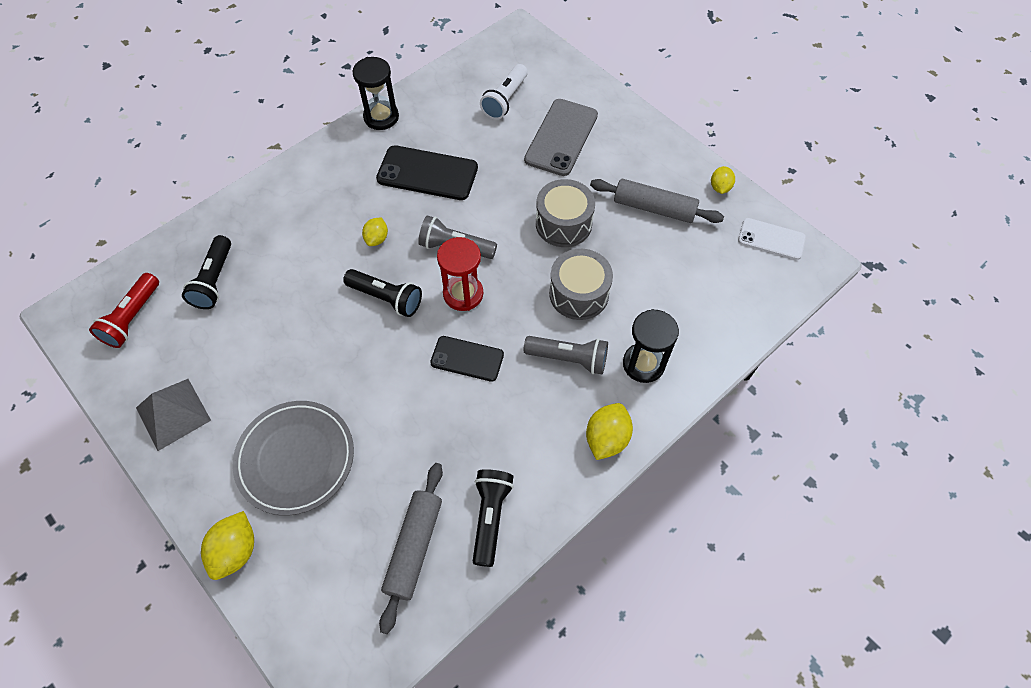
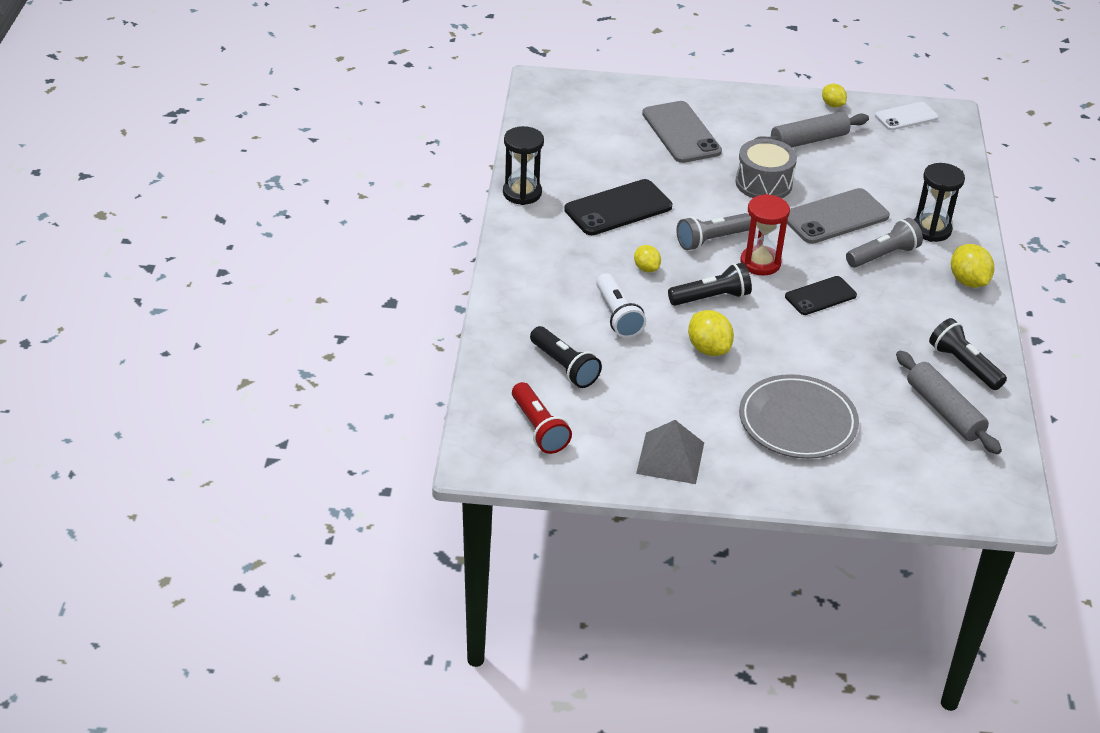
camera: 45 degrees left, 20 degrees down
yellow lemon [201,511,254,580] -> yellow lemon moved to [688,310,734,356]
white flashlight [480,64,528,120] -> white flashlight moved to [596,273,646,338]
grey drum [549,249,613,320] -> grey phone [787,188,890,244]

